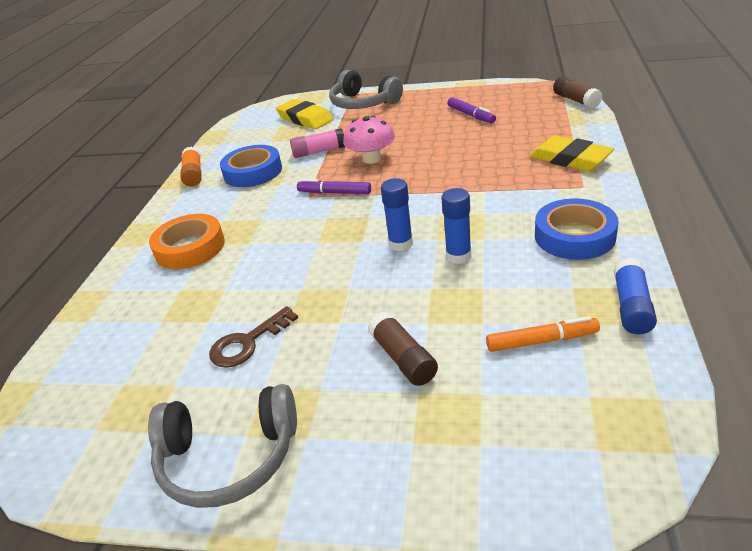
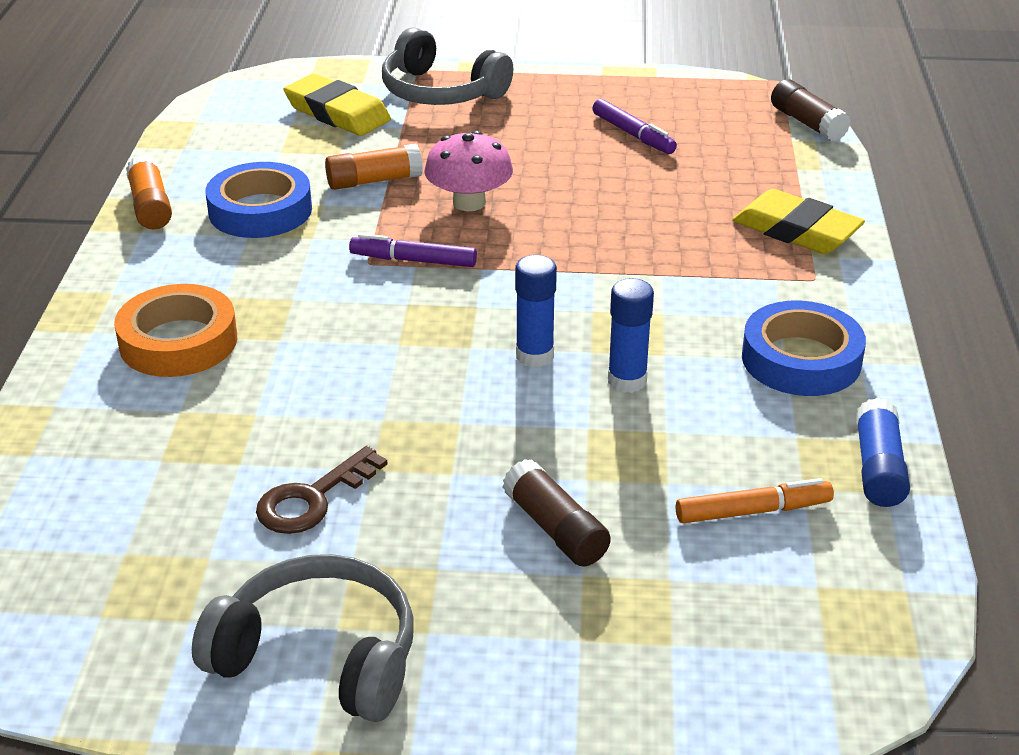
camera: 10 degrees left, 0 degrees up
grey headphones [148,384,297,508] -> grey headphones turned 150 degrees counterclockwise [192,554,414,722]
pink glue stick [290,128,345,158] -> orange glue stick [325,144,423,190]

